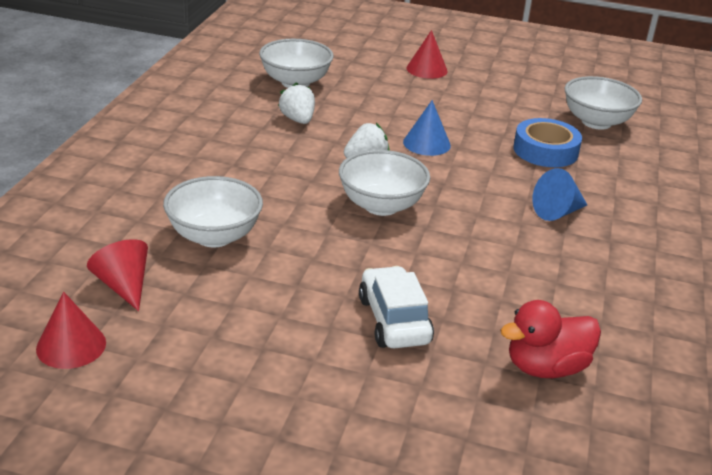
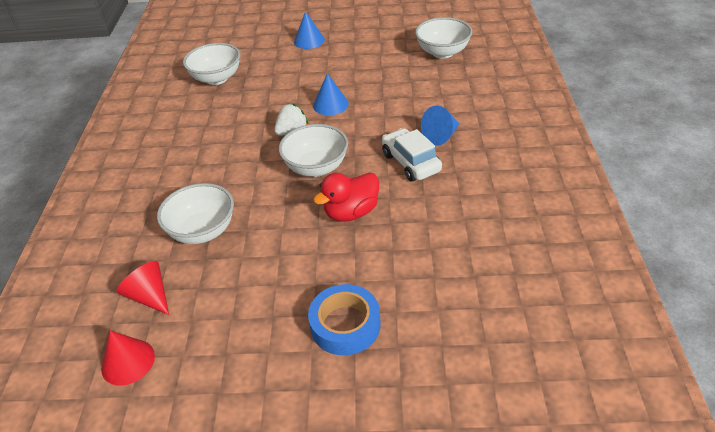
camera: 10 degrees left, 10 degrees up
white strawberry [278,82,315,124] -> none
white car [359,266,434,348] -> white car moved to [382,128,442,182]
red cone [406,30,448,79] -> blue cone [294,11,325,49]
red duck [500,300,601,378] -> red duck moved to [313,172,379,222]
blue tape [513,118,582,167] -> blue tape moved to [308,284,381,355]

